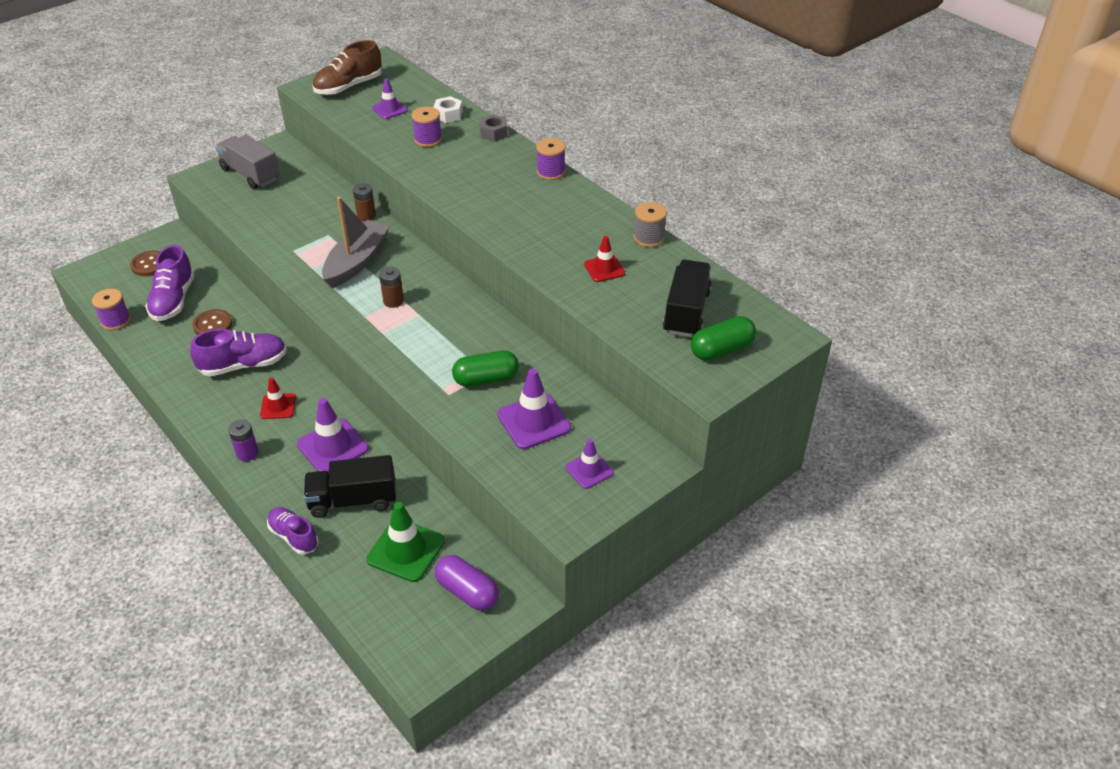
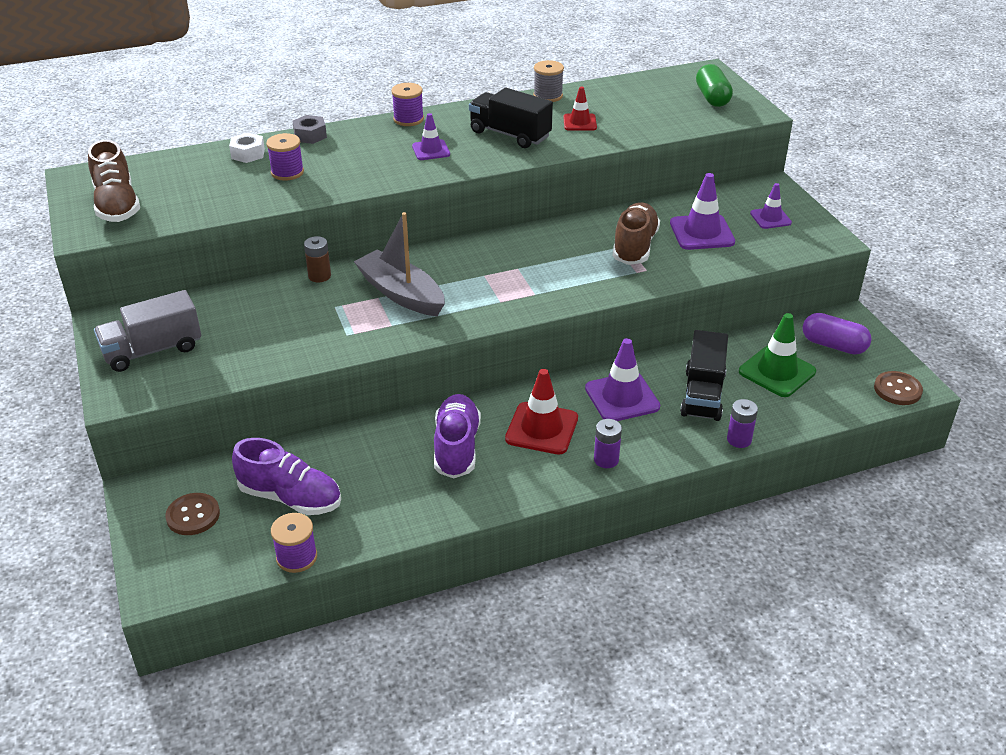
camera: 70 degrees left, 5 degrees down
brown button [192,309,232,335] -> brown button moved to [874,371,923,405]
red traffic cone [260,378,296,419] -> red traffic cone [505,369,578,455], size x1.66
purple shoe [267,507,318,555] -> purple battery [727,399,758,448]
purple traffic cone [372,79,408,119] -> purple traffic cone moved to [412,113,450,160]
brown battery [379,267,404,308] -> none
purple capsule [435,555,499,611] -> purple capsule turned 60 degrees clockwise [802,313,872,355]
green capsule [452,350,519,387] -> brown shoe [613,202,660,265]
black truck [663,259,712,337] -> black truck moved to [469,88,553,148]

